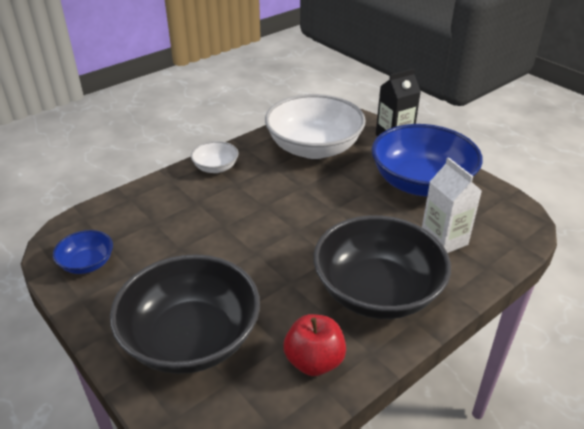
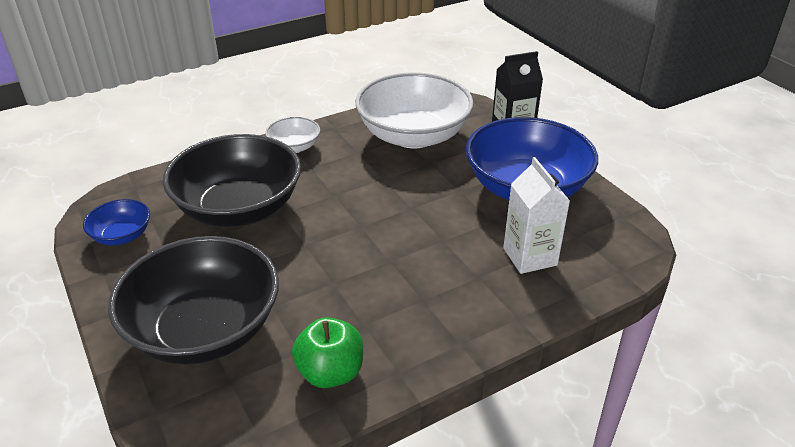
camera: 10 degrees right, 0 degrees up
red apple [283,314,346,376] -> green apple [292,317,363,388]
black bowl [313,215,451,319] -> black bowl moved to [163,134,301,227]

